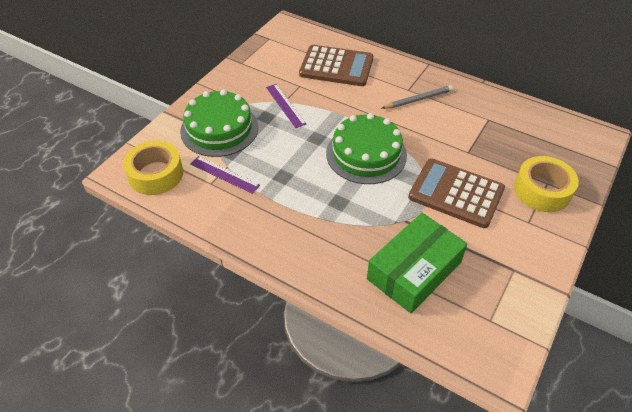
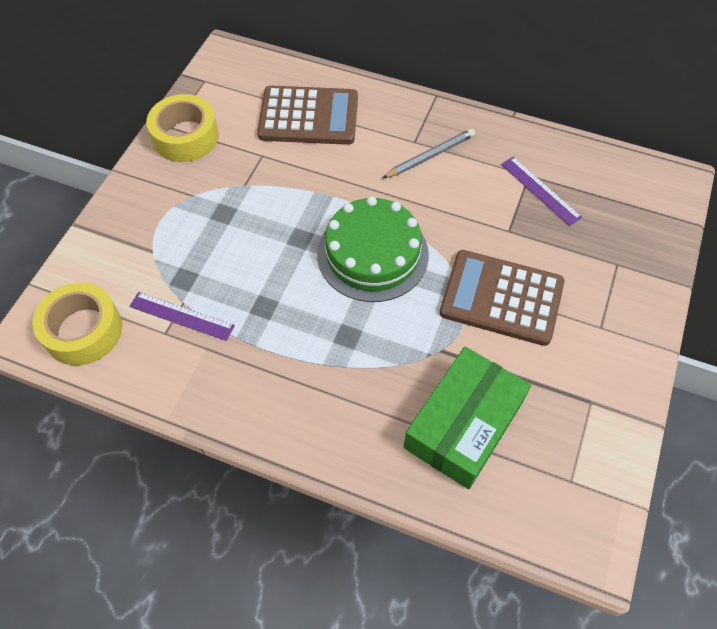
camera: 10 degrees left, 10 degrees up
green cake [180,90,258,157] -> none
purple ruler [266,84,306,128] -> purple ruler moved to [501,157,582,226]
yellow tape [514,156,579,212] -> yellow tape moved to [146,94,219,162]

